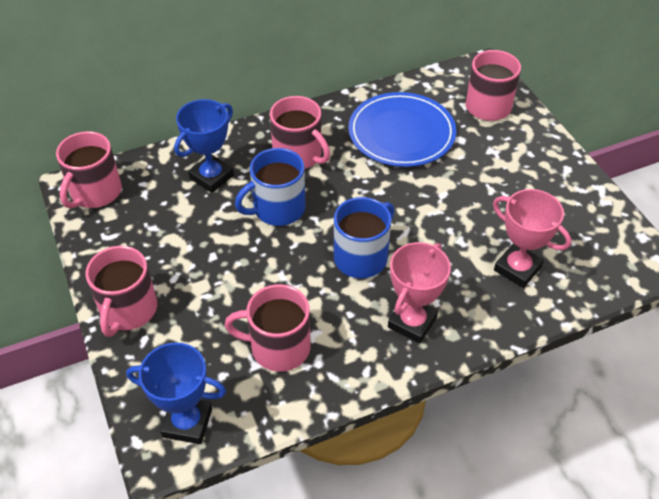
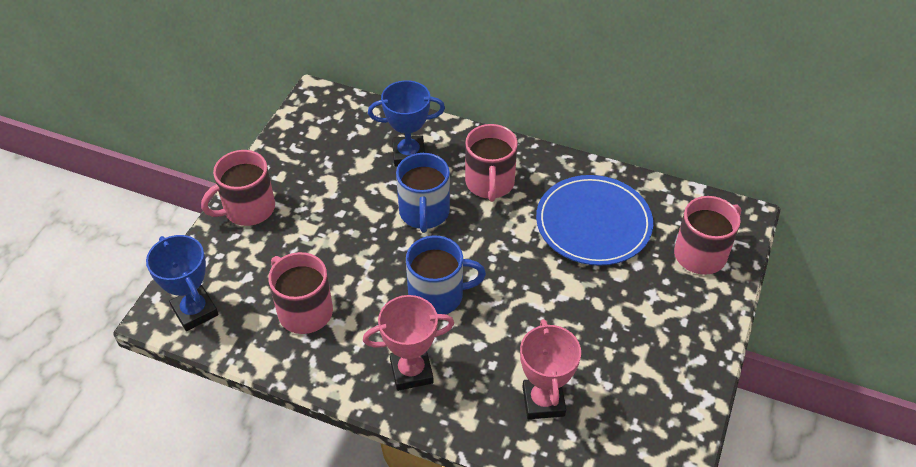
camera: 45 degrees right, 0 degrees up
pink mug [56,131,122,209] -> none
blue mug [235,148,306,226] -> blue mug turned 105 degrees counterclockwise [396,153,450,233]

